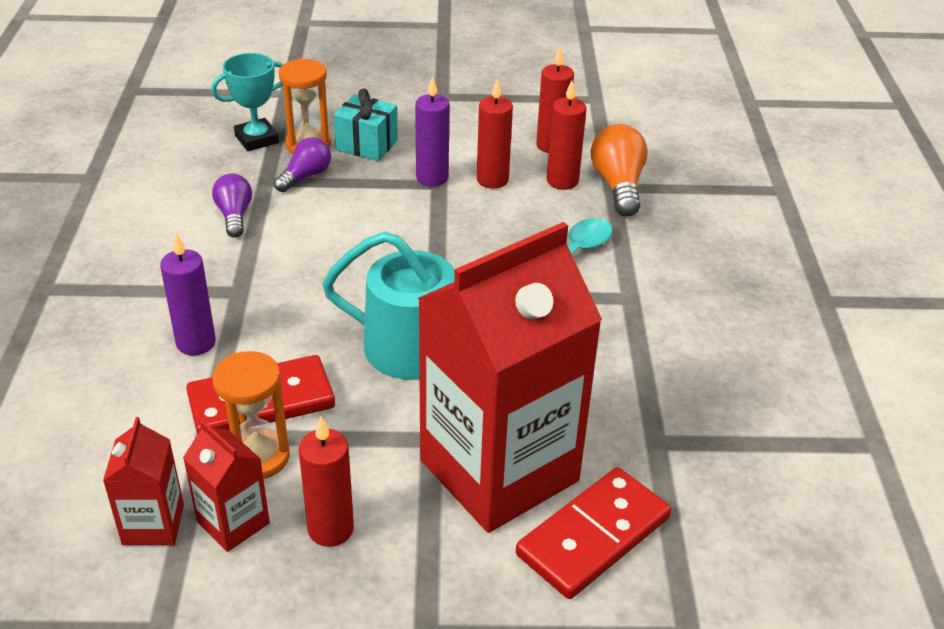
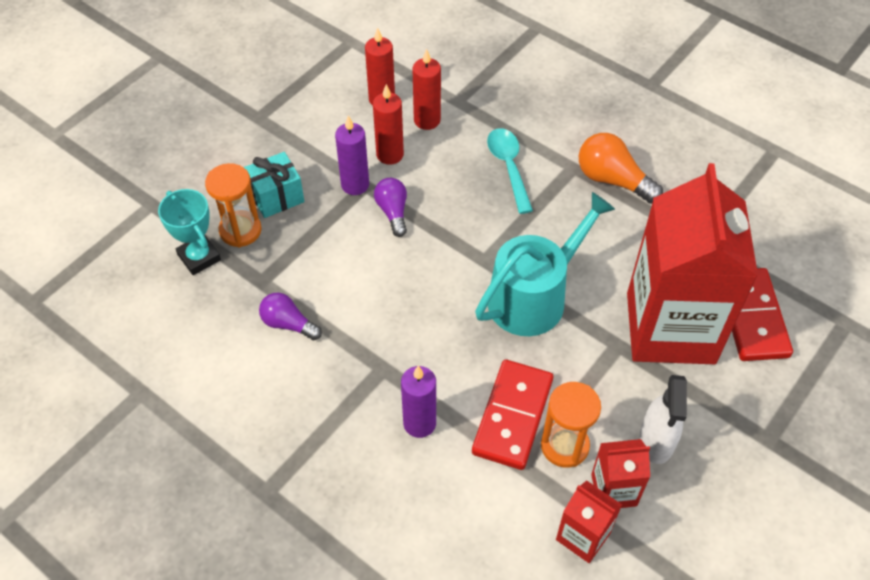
camera: 50 degrees left, 15 degrees up
turquoise trophy [211,53,283,151] -> turquoise trophy turned 45 degrees counterclockwise [158,189,221,275]
purple light bulb [274,137,331,192] -> purple light bulb moved to [374,178,407,237]
red candle [299,416,354,547] -> white spray bottle [640,375,687,464]
orange light bulb [591,124,648,216] -> orange light bulb moved to [579,133,663,204]

